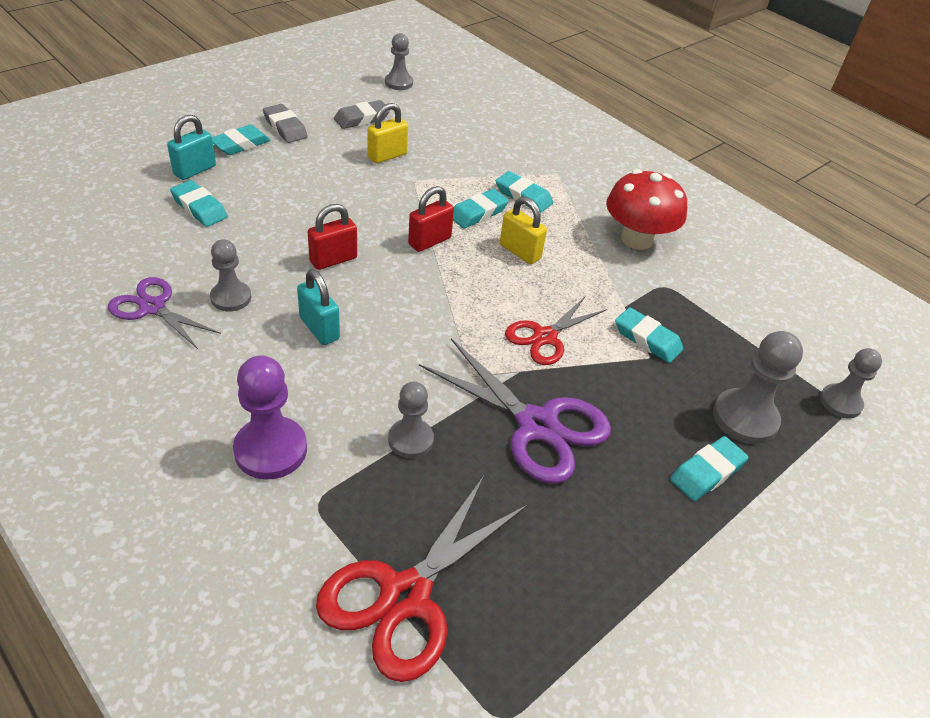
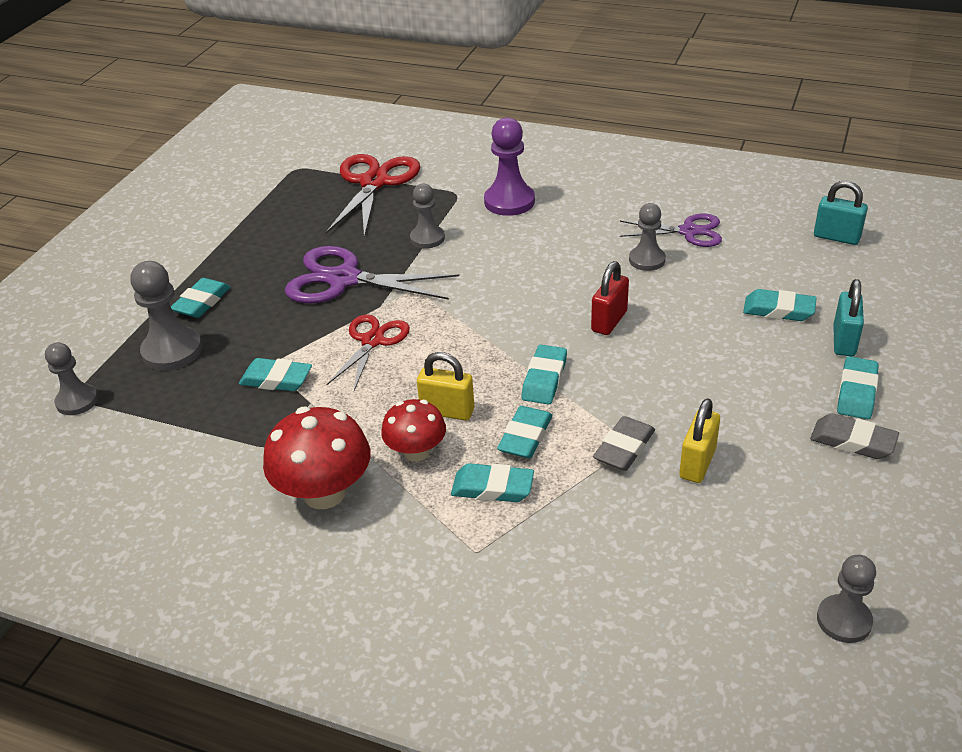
camera: 160 degrees right, 5 degrees down
turquoise padlock [297,269,340,345] -> turquoise padlock moved to [814,181,868,245]
grey eraser [334,100,390,129] -> grey eraser moved to [593,416,655,471]
red padlock [408,186,454,252] -> turquoise eraser [521,345,567,405]
none -> red mushroom [381,399,446,462]

